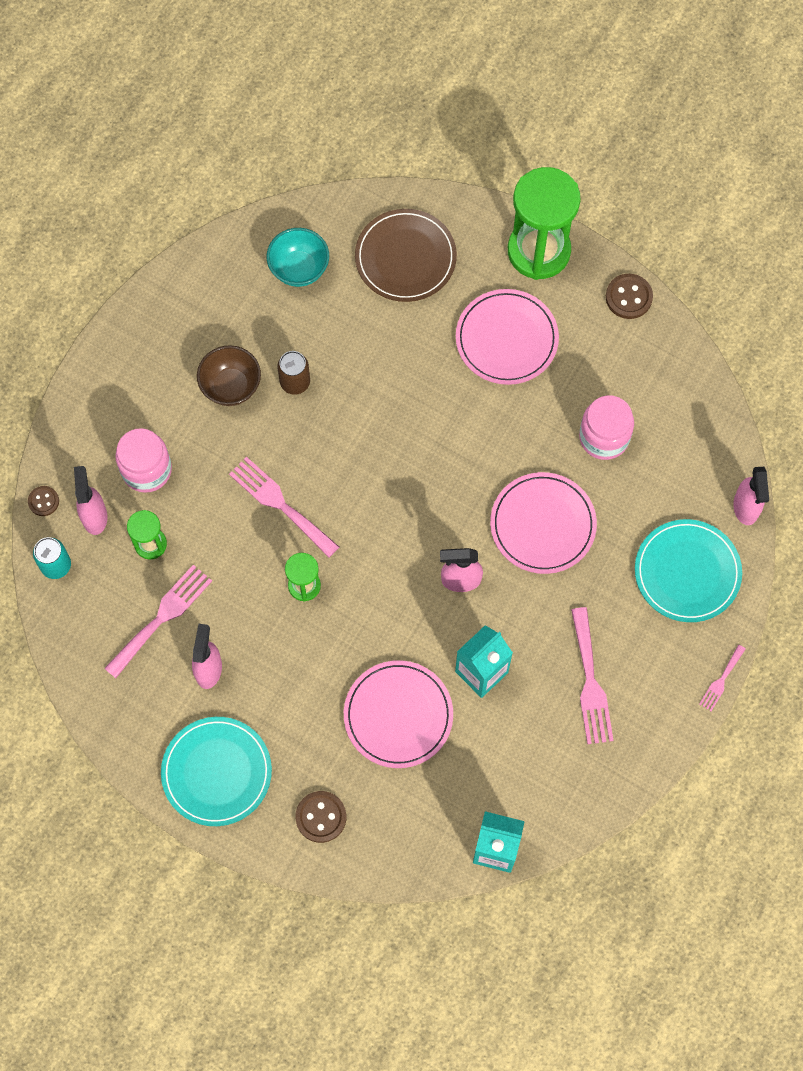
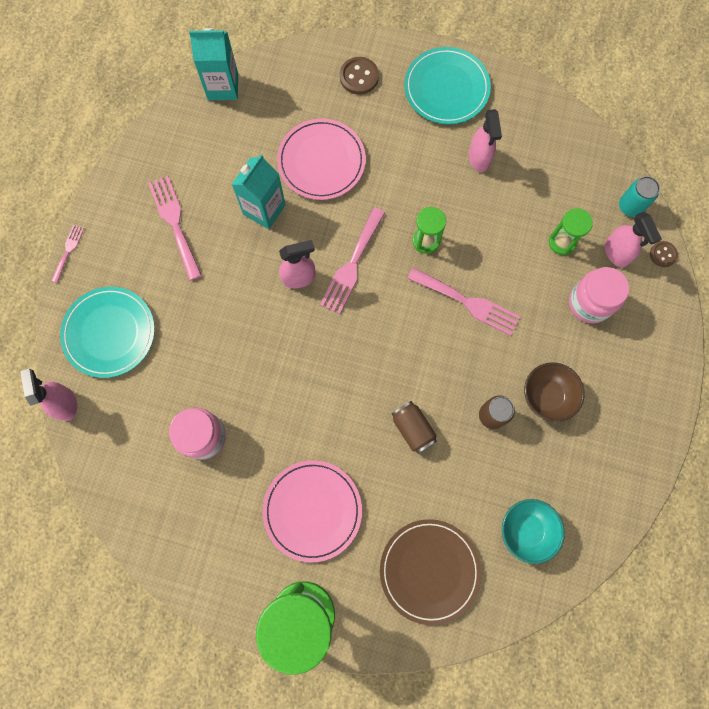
camera: 165 degrees right, 5 degrees up
pink fork [104,565,212,678] -> pink fork moved to [320,207,385,314]
pink plate [490,472,597,574] -> none
brown button [606,274,653,319] -> none
none -> brown can [392,401,437,454]

